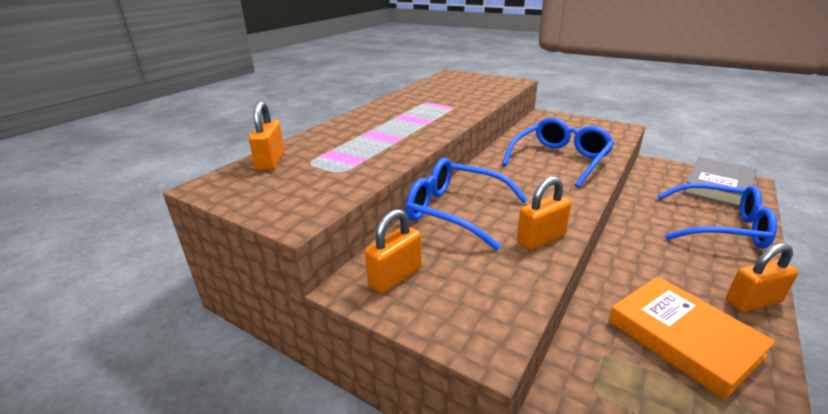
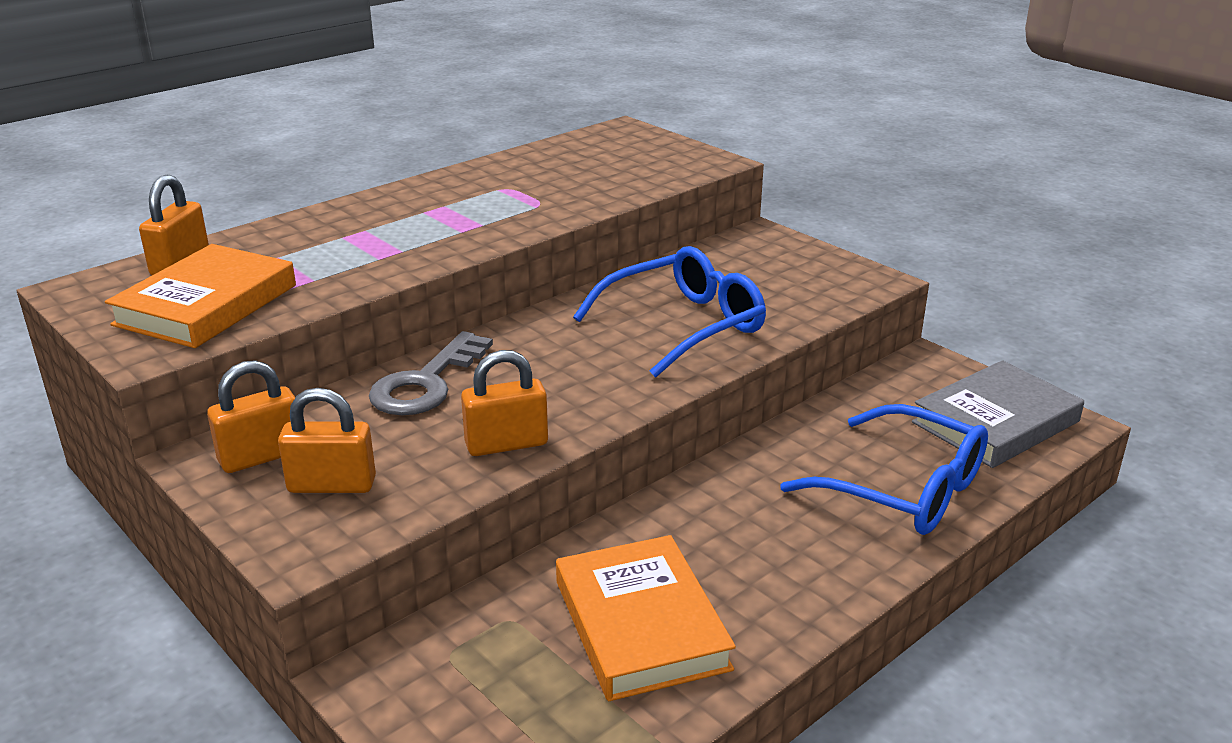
camera: 15 degrees right, 0 degrees up
blue glasses [406,158,528,250] -> grey key [369,331,493,415]
orange padlock [726,243,798,312] -> orange padlock moved to [278,388,376,493]
none -> orange book [105,244,296,348]

